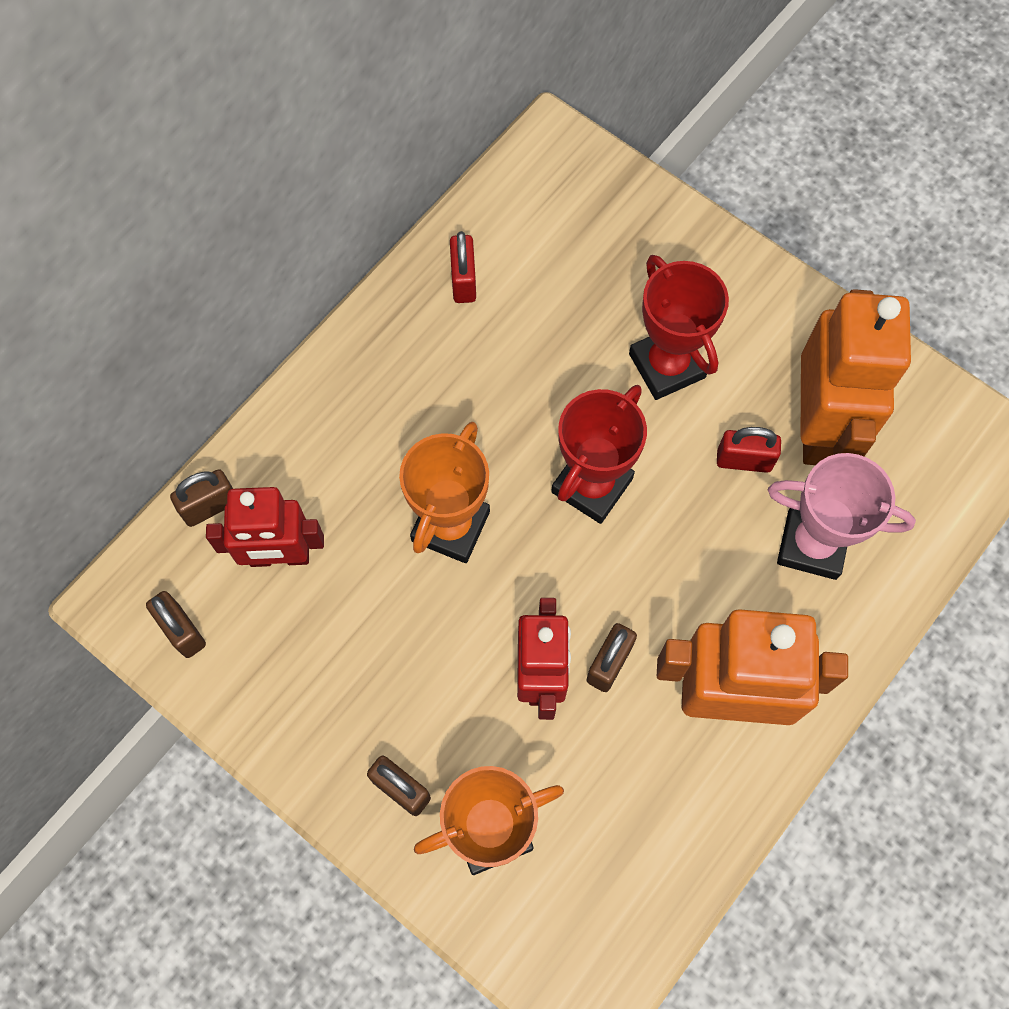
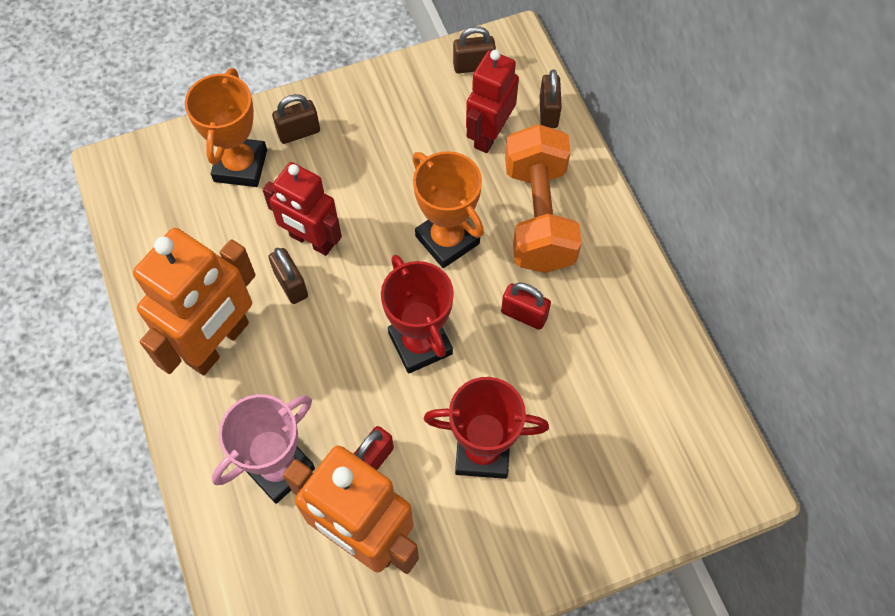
camera: 120 degrees right, 5 degrees down
red padlock [450,231,476,303] -> red padlock moved to [501,283,551,330]
none -> orange dumbbell [505,124,582,273]

